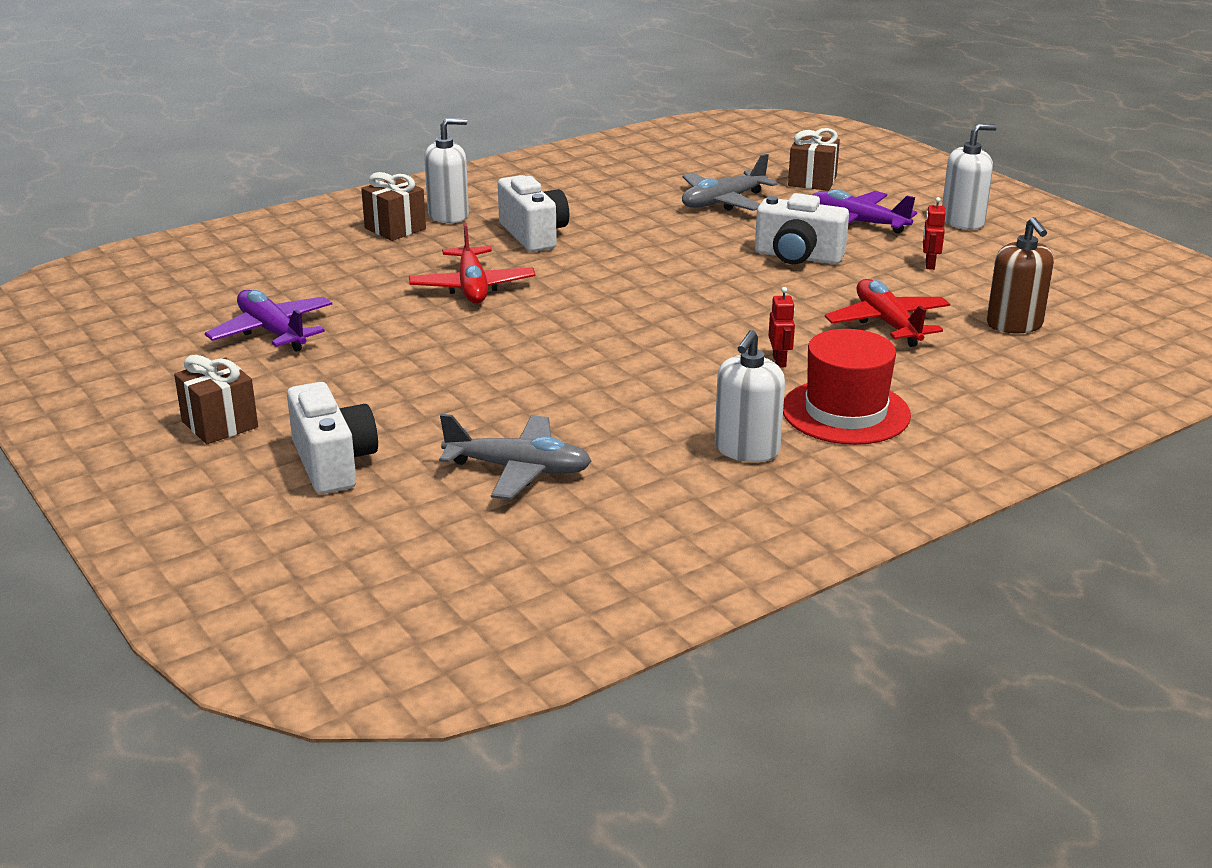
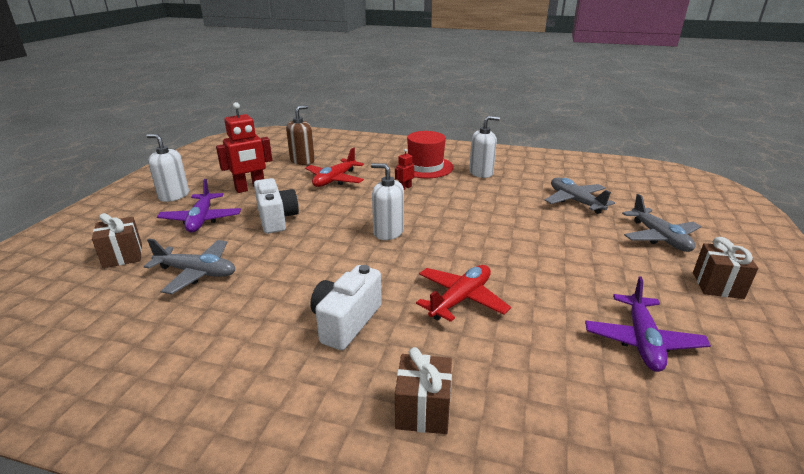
camera: 130 degrees left, 0 degrees up
white camera [287,382,378,494] -> grey plane [622,194,701,252]
white soap dispenser [424,118,469,223] -> white soap dispenser moved to [371,163,404,240]
red robot [923,197,946,270] -> red robot [216,102,272,193], size x2.08

